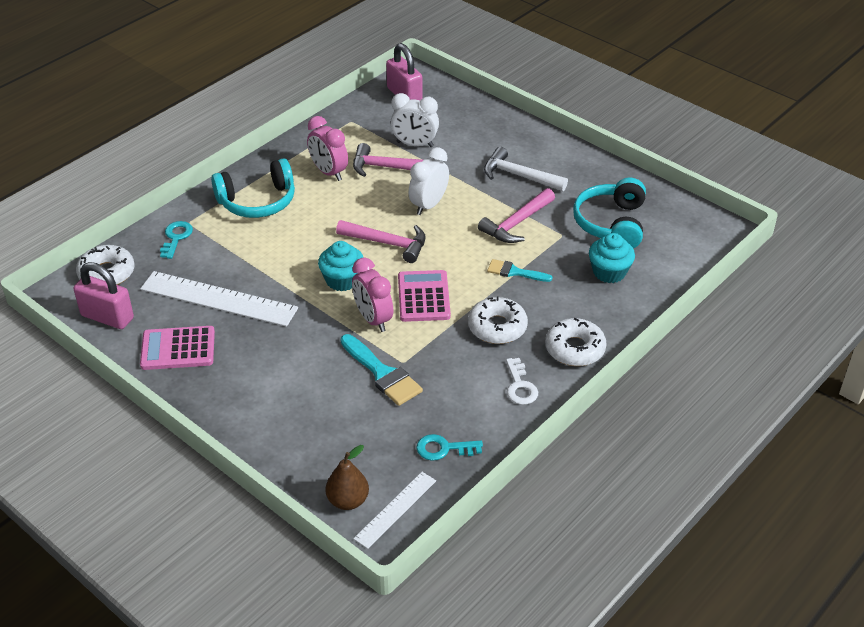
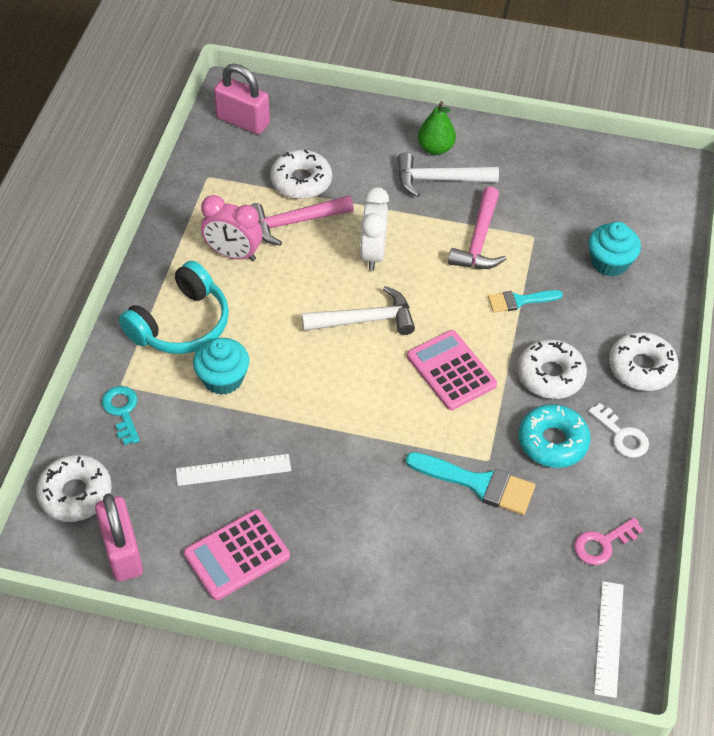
camera: 30 degrees left, 10 degrees up
pink padlock [74,262,134,329] -> pink padlock turned 75 degrees clockwise [95,493,143,582]
white ruler [140,271,298,327] -> white ruler [176,454,291,486], size x0.56
turquoise cupcake [318,241,364,291] -> turquoise cupcake moved to [193,338,249,395]
brown pear [325,445,369,510] -> none
pink hammer [336,220,426,263] -> white hammer [302,286,415,335]
pink clock [352,257,393,332] -> none
white clock [391,93,439,147] -> white donut [270,150,332,199]
turquoise key [416,434,483,461] -> pink key [574,517,643,565]
turquoise headphones [573,178,646,248] -> none
none -> green pear [418,101,456,155]
none -> turquoise donut [518,404,590,468]

